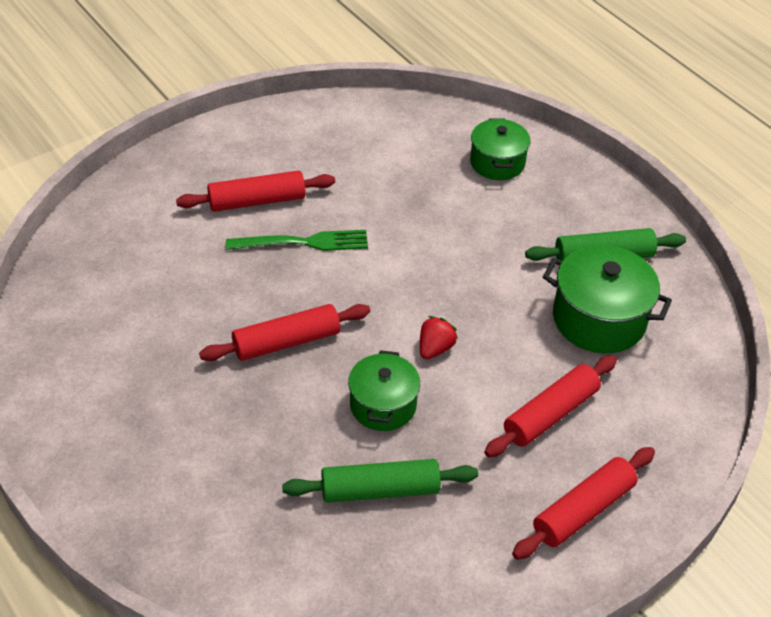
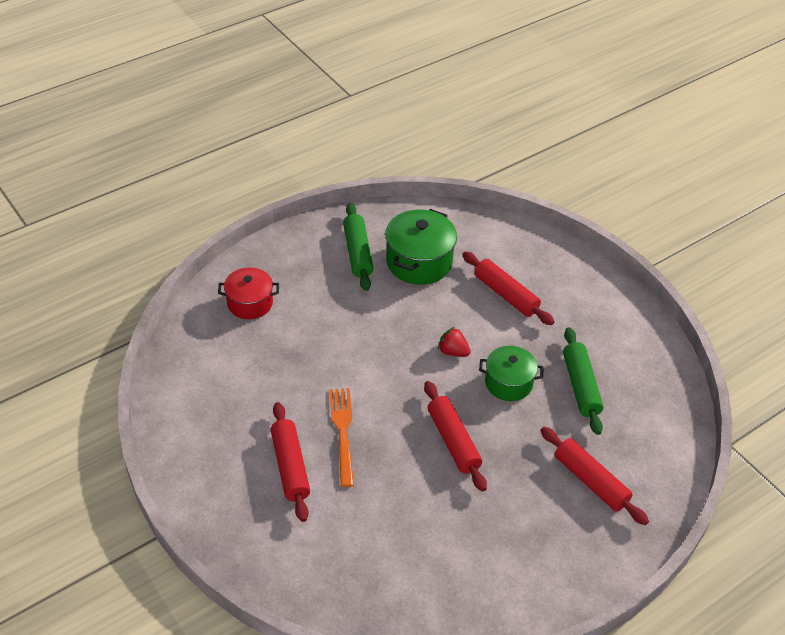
camera: 90 degrees left, 0 degrees up
green fork [226,230,368,251] -> orange fork [330,388,354,487]
green pot [470,118,530,180] -> red pot [218,267,279,319]
red rolling pin [512,447,655,560] -> red rolling pin moved to [540,427,649,525]

